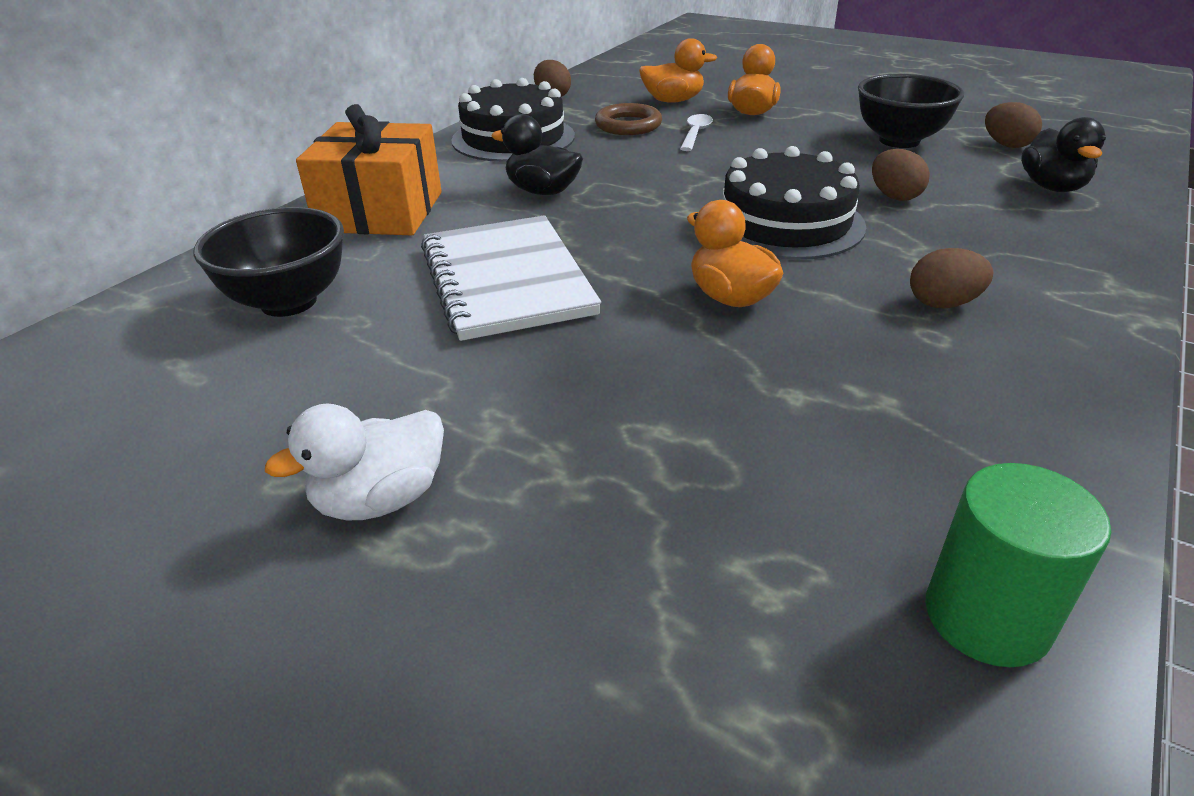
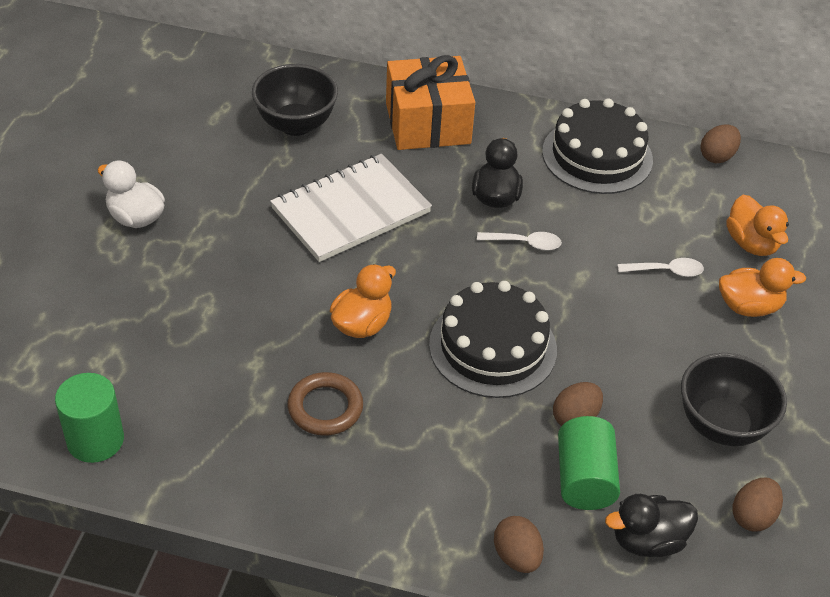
camera: 70 degrees right, 10 degrees up
brown ring [595,103,662,135] -> brown ring moved to [288,372,363,436]
brown egg [910,248,993,309] -> brown egg moved to [494,516,544,573]
none -> white spoon [477,232,562,251]
none -> green cylinder [558,416,620,510]

